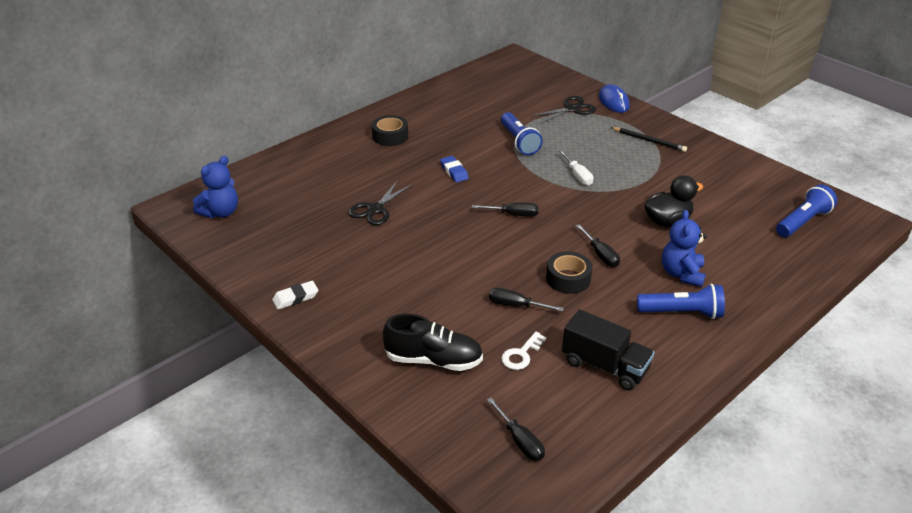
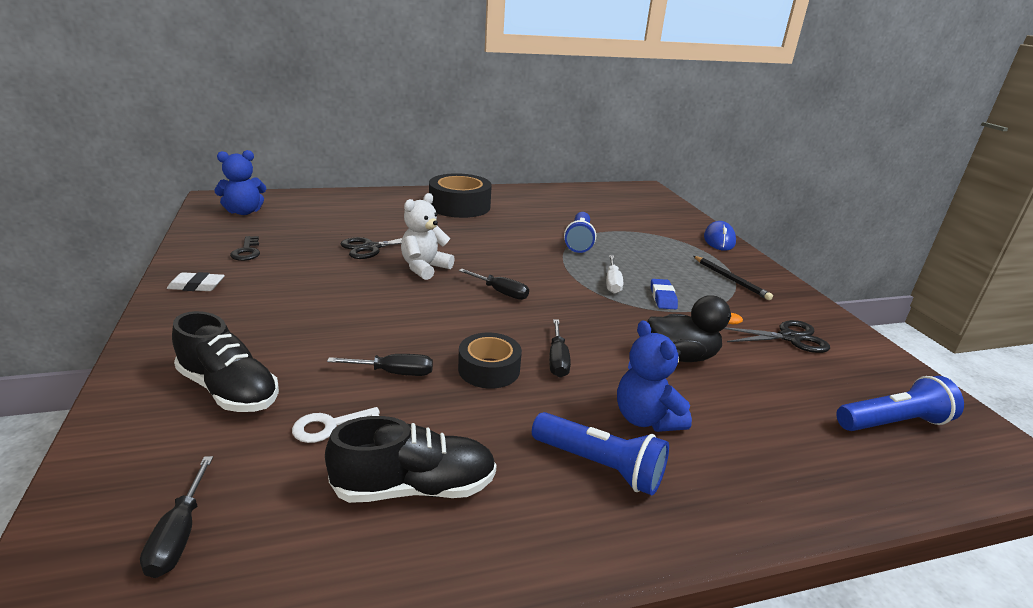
camera: 25 degrees right, 10 degrees down
black tape [372,115,408,146] -> black tape [429,173,492,218], size x1.64
blue eraser [440,156,469,182] -> blue eraser moved to [651,279,678,309]
black screwdriver [489,288,564,312] -> black screwdriver turned 135 degrees clockwise [327,354,433,376]
black scissors [531,96,596,124] -> black scissors moved to [724,320,830,353]
black truck [562,309,654,390] -> black shoe [325,416,497,503]
blue teddy bear [662,210,707,287] -> blue teddy bear turned 60 degrees counterclockwise [617,320,692,432]
none -> black key [230,236,260,261]
none -> white teddy bear [401,193,455,280]

